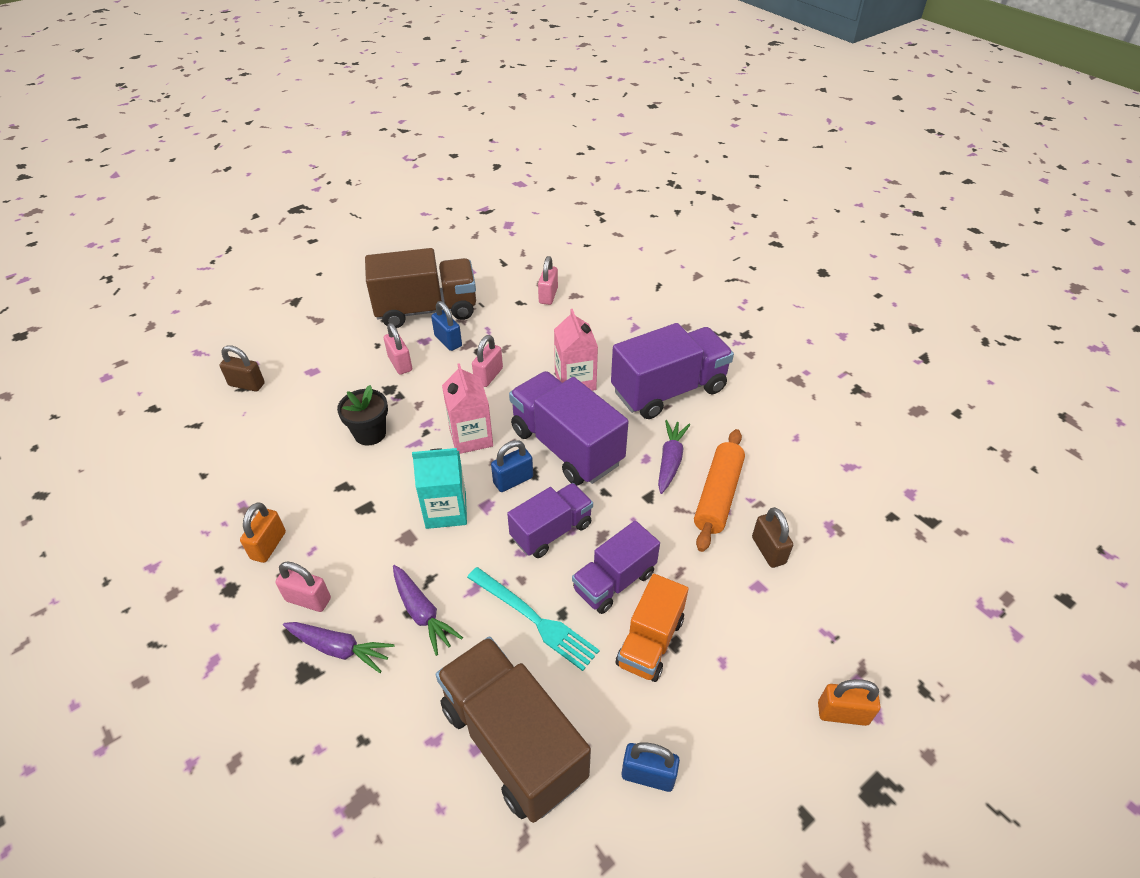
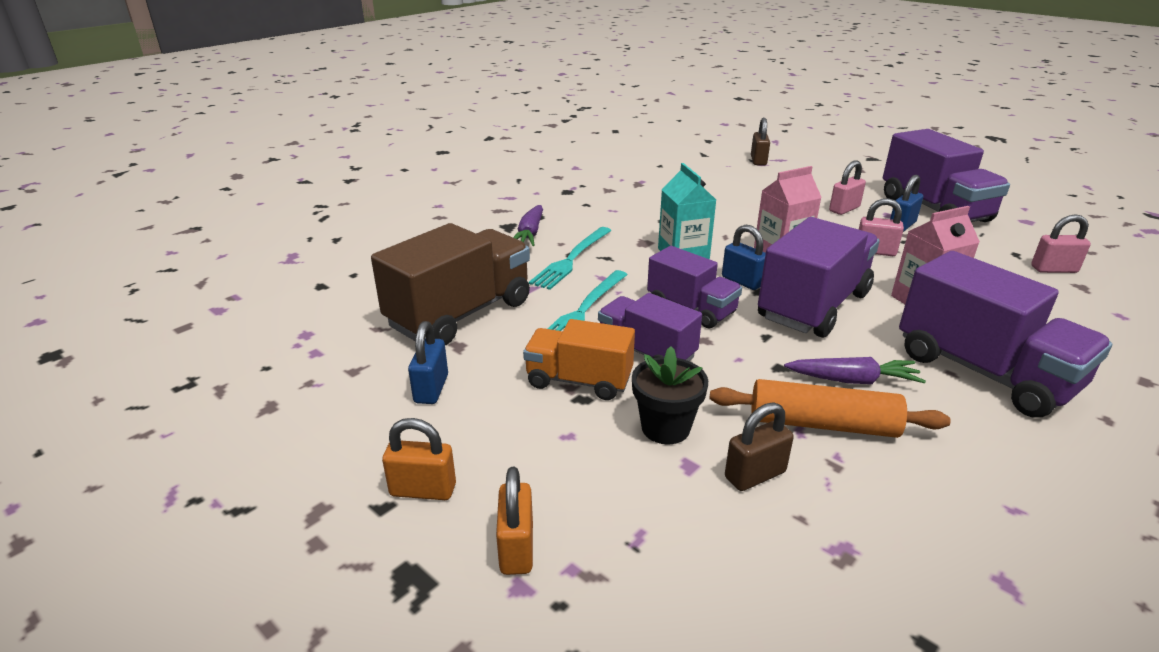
camera: 80 degrees right, 15 degrees down
orange padlock [240,502,286,563] -> orange padlock moved to [382,418,456,500]
pink padlock [275,561,331,612] -> none
black flower pot [337,385,388,446] -> black flower pot moved to [632,346,708,444]
brown truck [365,248,476,328] -> purple truck [883,129,1010,222]
purple carrot [393,565,463,656] -> turquoise fork [529,227,611,290]

